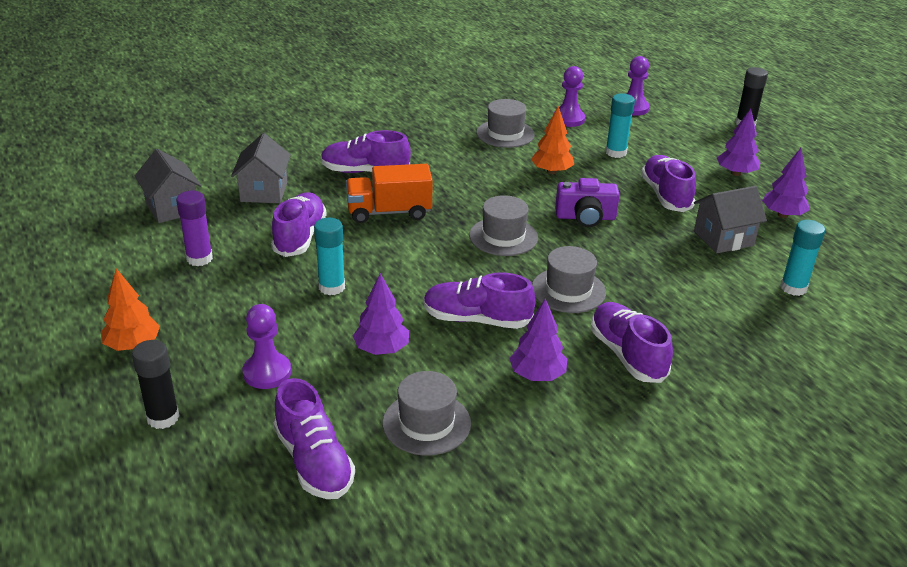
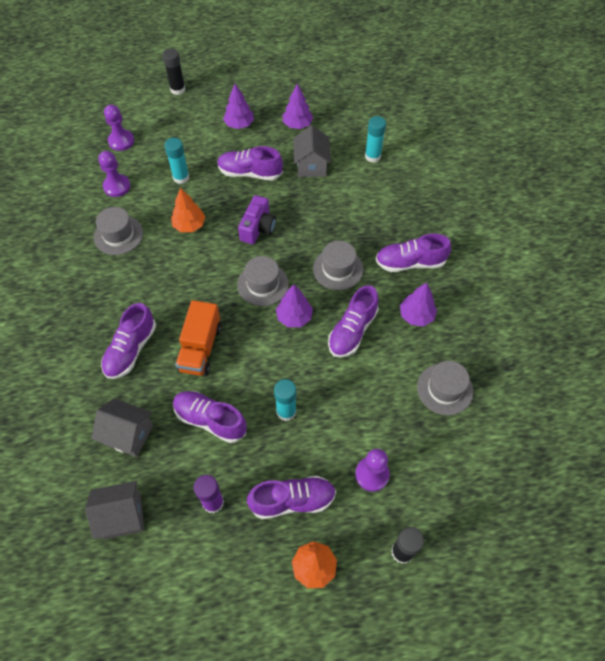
camera: 70 degrees left, 25 degrees up
purple shoe [274,378,355,499] -> purple shoe moved to [247,476,336,519]
purple tree [353,273,409,355] -> purple tree moved to [276,284,313,327]

